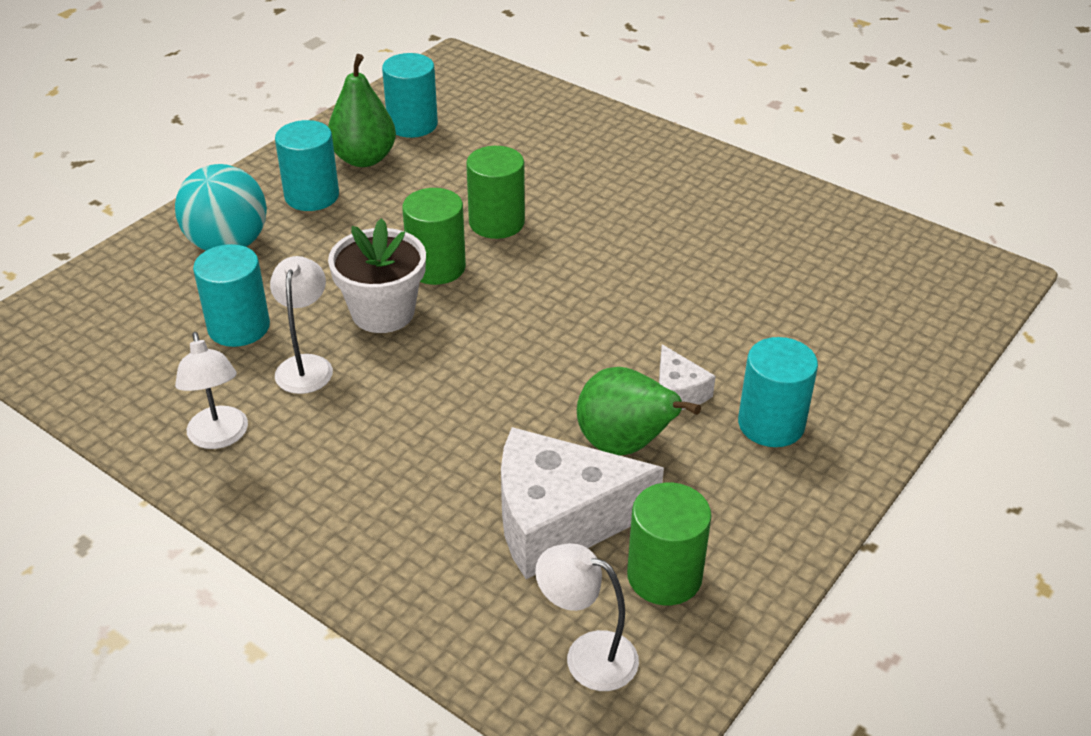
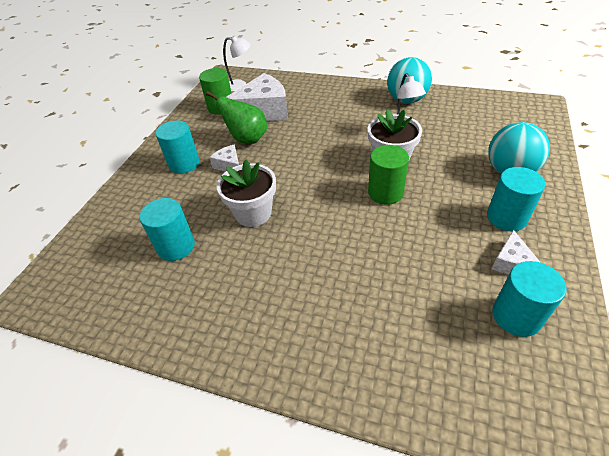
camera: 165 degrees right, 5 degrees up
white lamp [175,332,248,449] -> turquoise ball [387,57,432,104]
turquoise cylinder [193,244,270,347] -> turquoise cylinder moved to [139,198,195,261]
green pear [328,54,396,167] -> white cheese [492,230,541,274]
green cylinder [466,146,525,239] -> none
none -> white flower pot [217,160,276,227]

